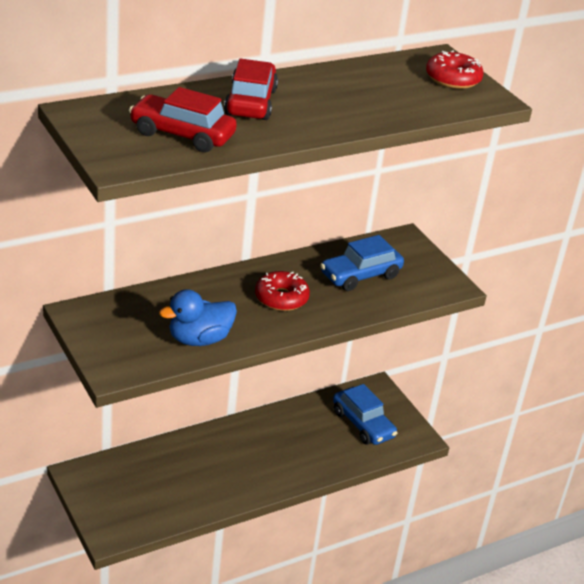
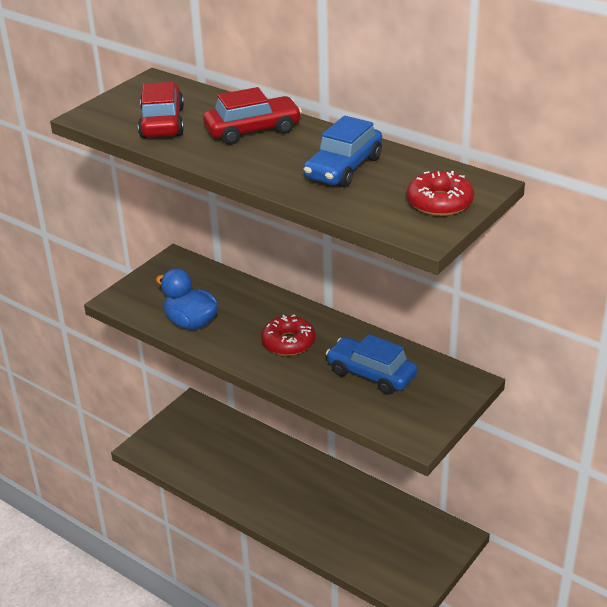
camera: 70 degrees right, 0 degrees up
blue car [333,384,398,445] -> blue car moved to [304,116,382,188]

